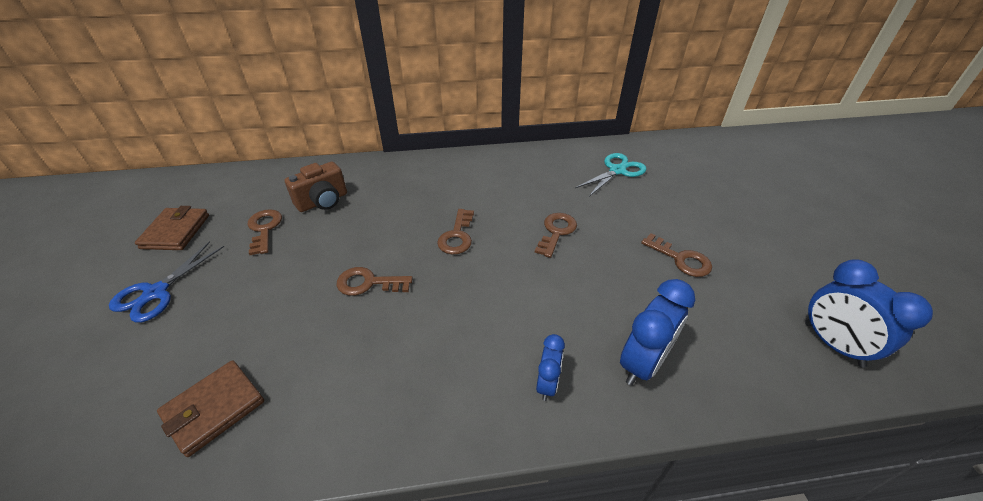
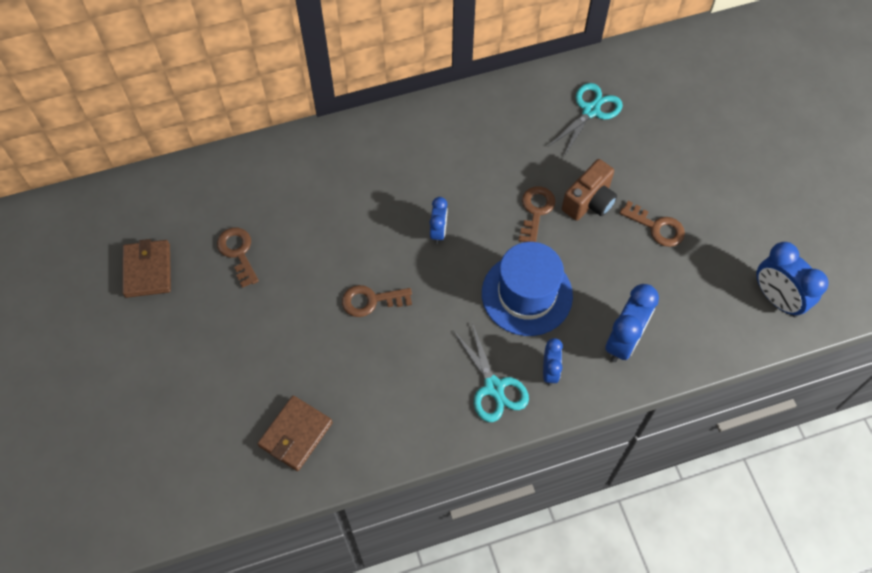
camera: 10 degrees left, 20 degrees up
blue scissors [109,241,224,323] -> none
brown camera [285,162,347,212] -> brown camera moved to [562,159,617,221]
brown key [437,209,474,255] -> blue clock [430,197,447,244]
none -> turquoise scissors [453,322,529,422]
none -> blue hat [482,242,573,336]

